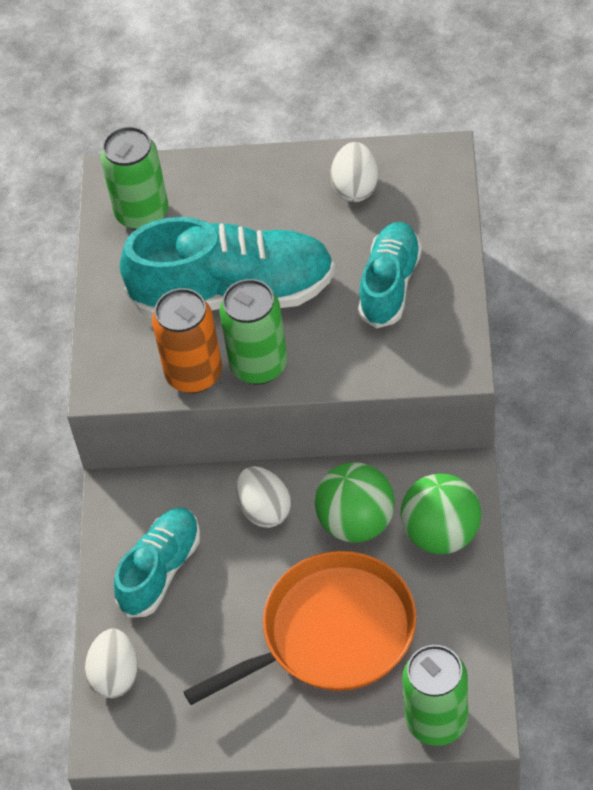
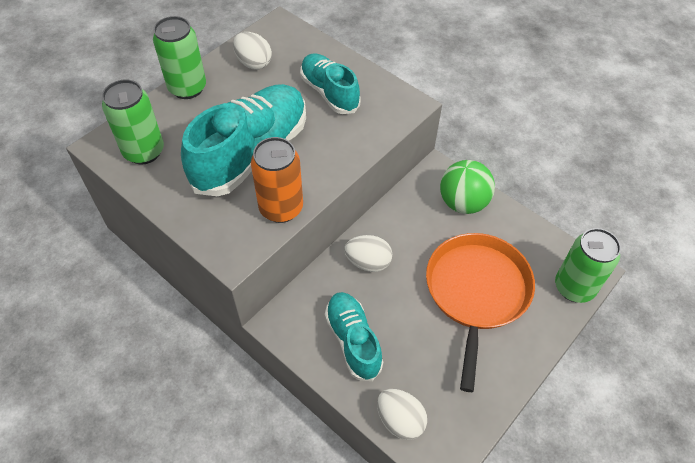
camera: 55 degrees left, 0 degrees up
green can [219,279,287,385] -> green can moved to [153,16,206,99]
green ball [315,462,395,543] -> none

